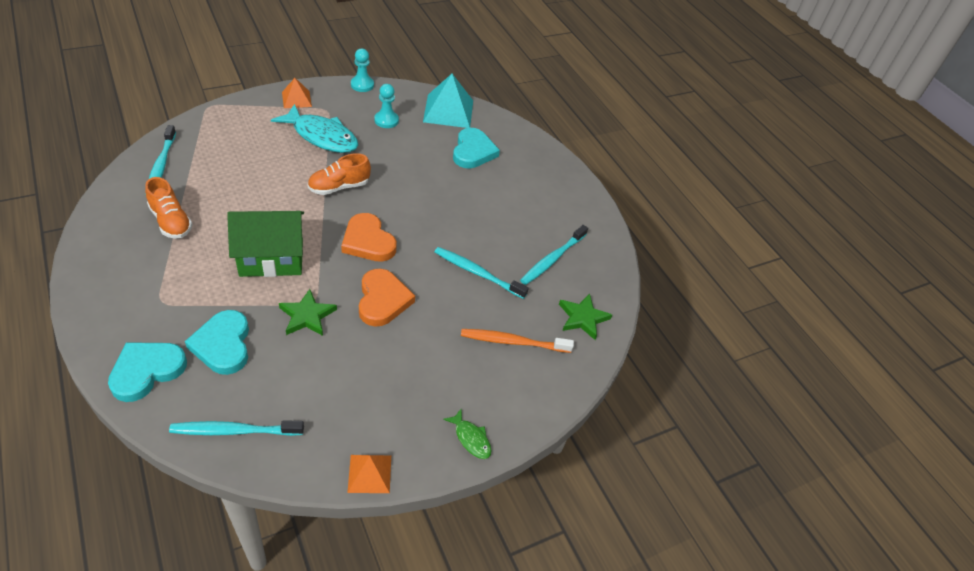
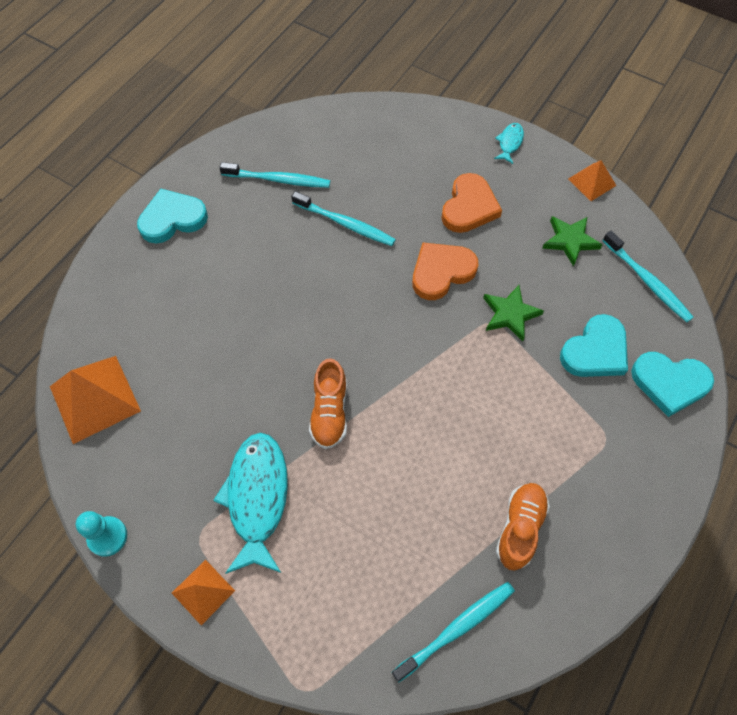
camera: 115 degrees left, 15 degrees up
green house [227,211,304,277] -> none
orange shoe [308,153,371,195] -> orange shoe turned 60 degrees clockwise [309,358,347,449]
orange heart [341,213,397,262] -> orange heart moved to [441,173,502,233]
turquoise pawn [374,84,399,128] -> none
turquoise pyramid [423,74,473,128] -> orange pyramid [50,356,141,444]
turquoise toothbrush [435,247,529,299] -> turquoise toothbrush turned 60 degrees counterclockwise [291,191,396,246]
green fish [443,409,492,459] -> turquoise fish [494,123,524,164]
turquoise heart [453,128,500,169] -> turquoise heart moved to [137,189,208,243]
orange toothbrush [461,329,574,353] -> none
green star [559,293,612,340] -> green star moved to [542,216,602,267]

